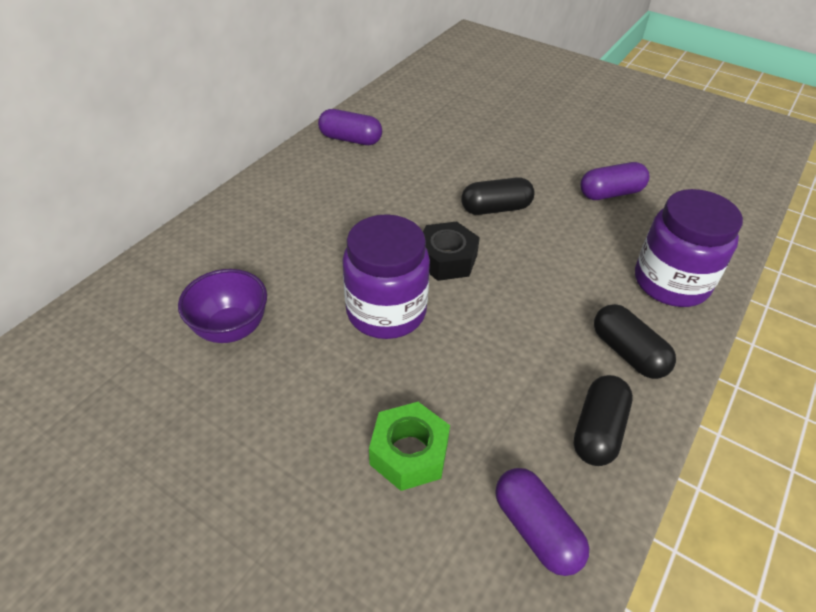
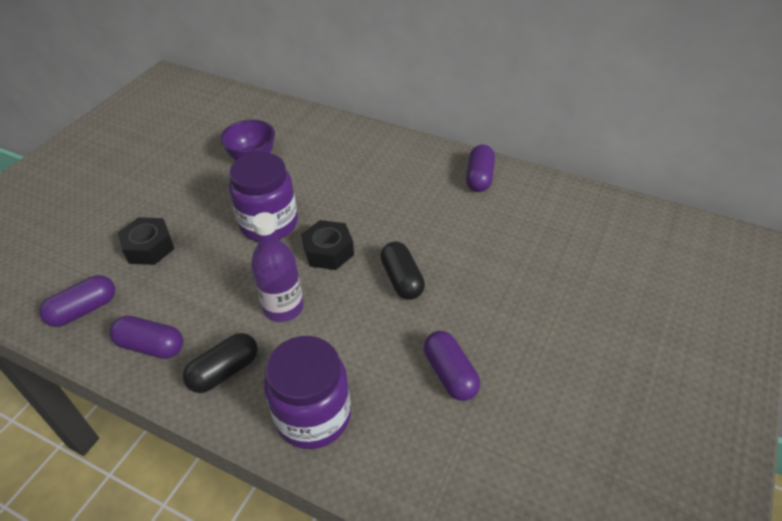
camera: 85 degrees right, 0 degrees up
green nut [369,402,450,491] -> black nut [118,217,175,265]
black capsule [573,375,633,466] -> purple capsule [110,316,183,359]
none -> purple bottle [251,212,304,322]

